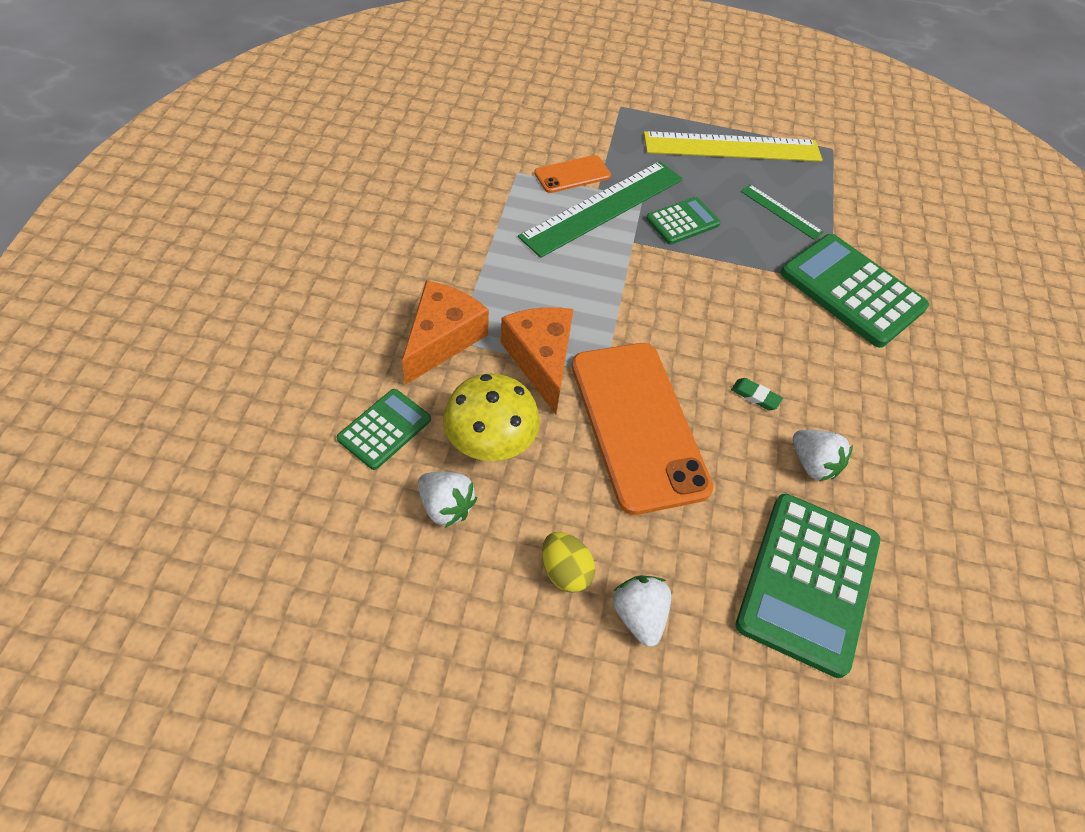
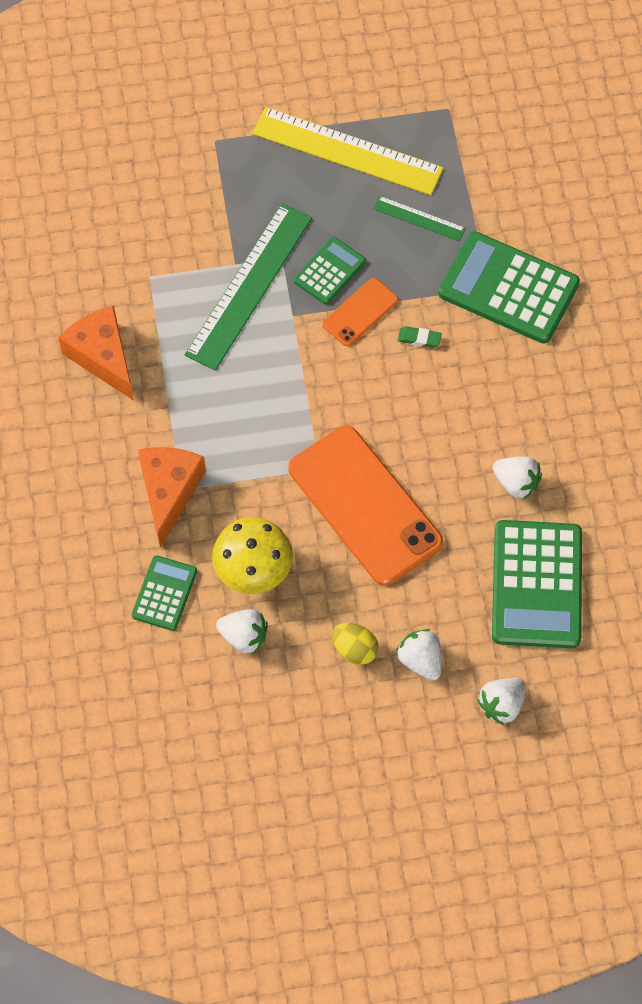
camera: 15 degrees left, 10 degrees up
orange cheese [500,307,574,415] -> orange cheese moved to [58,306,134,401]
orange phone [534,155,611,193] -> orange phone moved to [323,278,398,346]
yellow ruler [644,131,823,162] -> yellow ruler turned 45 degrees clockwise [252,107,443,195]
green eraser [731,378,783,410] -> green eraser moved to [398,326,442,348]
none -> white strawberry [477,678,526,725]

